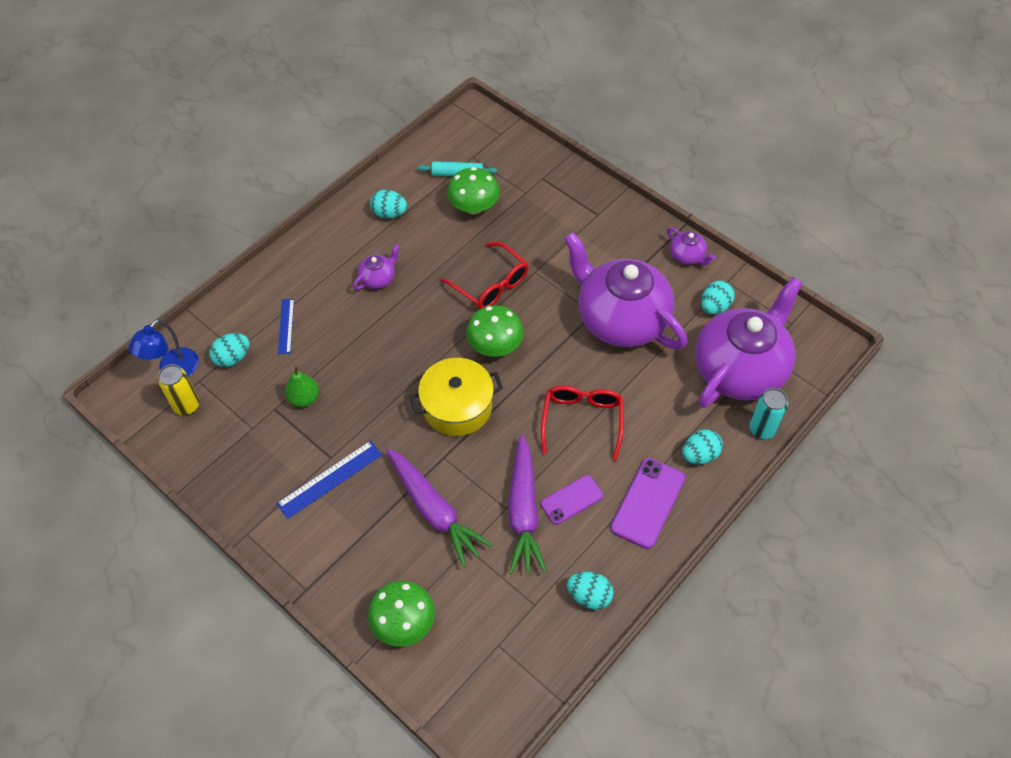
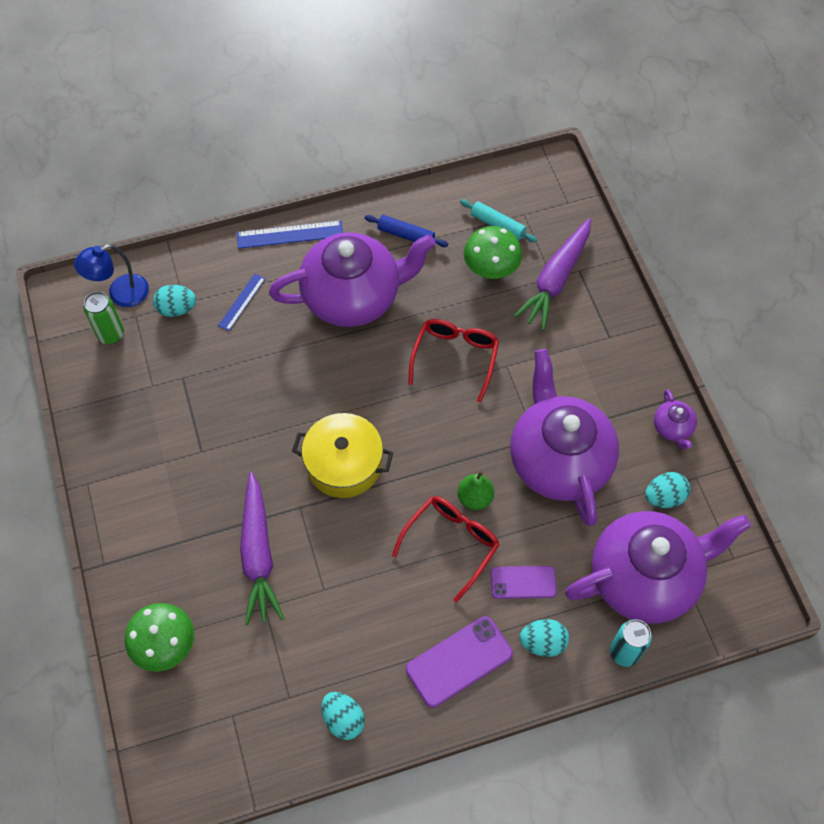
camera: 30 degrees right, 5 degrees up
yellow can [158,364,199,415] -> green can [84,292,124,344]
blue ruler [276,441,382,519] -> blue ruler moved to [237,220,343,249]
green pear [285,366,319,407] -> green pear moved to [458,471,494,510]
purple teapot [353,244,400,290] -> purple teapot [269,232,436,327], size x2.47
turquoise egg [370,190,407,219] -> blue rolling pin [365,215,448,247]
red glasses [440,242,529,309] -> red glasses turned 150 degrees counterclockwise [408,319,499,403]
green mushroom [466,305,524,357] -> none
purple carrot [508,435,547,575] -> purple carrot moved to [514,218,591,330]
purple phone [540,475,604,525] -> purple phone moved to [491,566,557,599]

